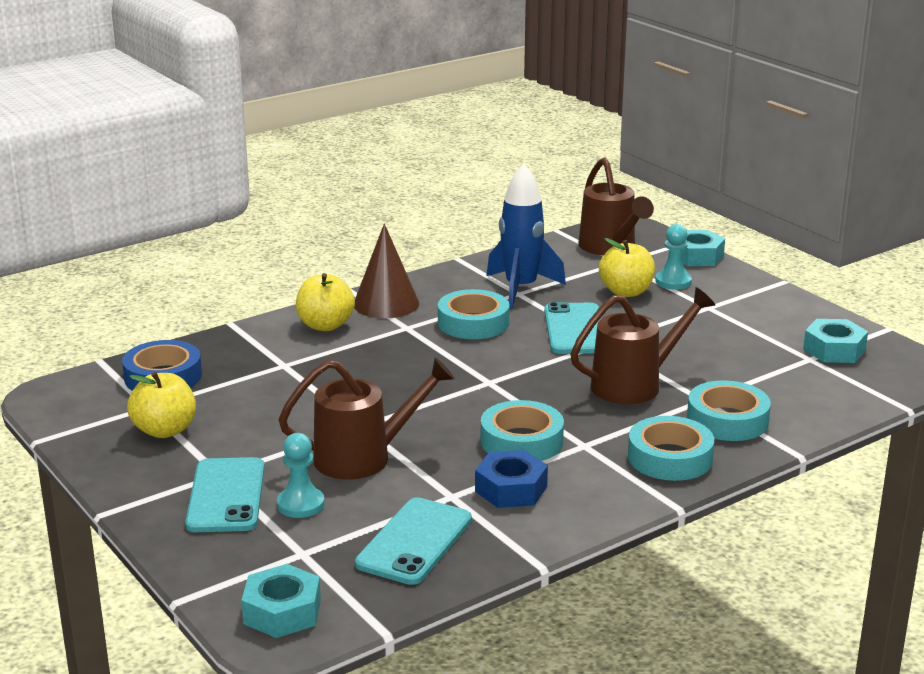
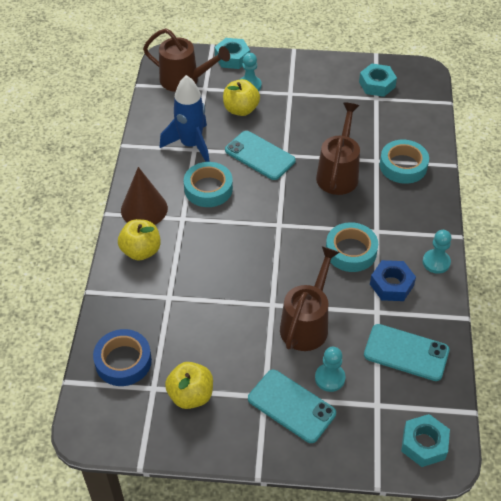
camera: 50 degrees left, 25 degrees up
turquoise phone [355,497,472,585] -> turquoise phone turned 45 degrees counterclockwise [364,324,449,381]
turquoise tape [628,416,714,481] -> none
none -> turquoise pawn [423,230,452,274]

